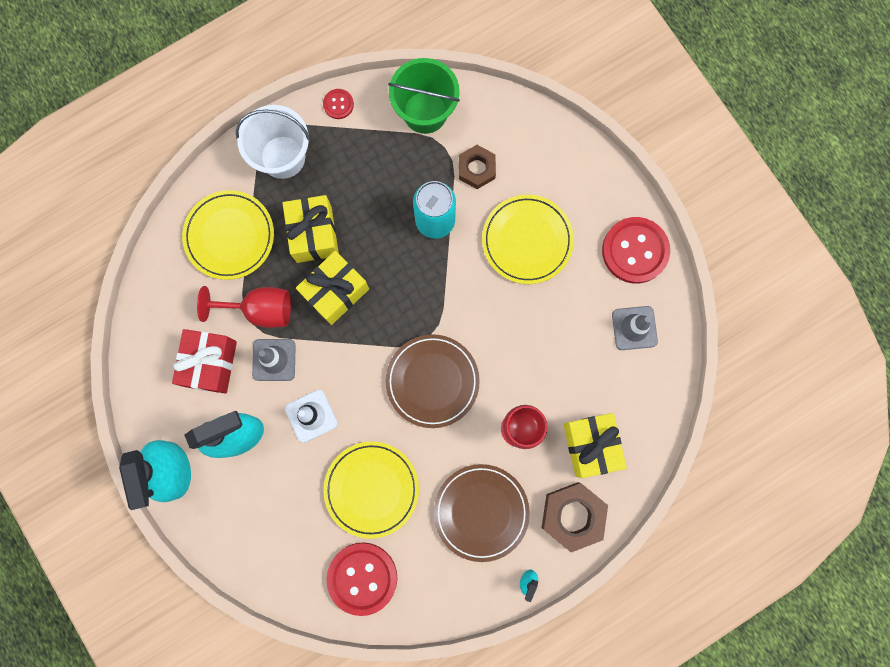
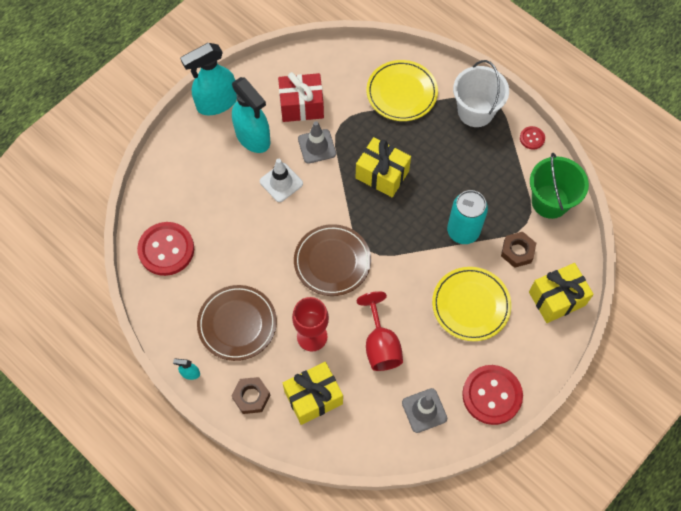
camera: 75 degrees right, 15 degrees down
red goblet [197,286,291,328] -> red goblet moved to [357,291,403,371]
yellow gift [282,195,339,263] -> yellow gift moved to [529,263,594,323]
yellow plate [323,441,419,539] -> none
brown nut [542,482,608,552] -> brown nut [231,377,270,414], size x0.65

